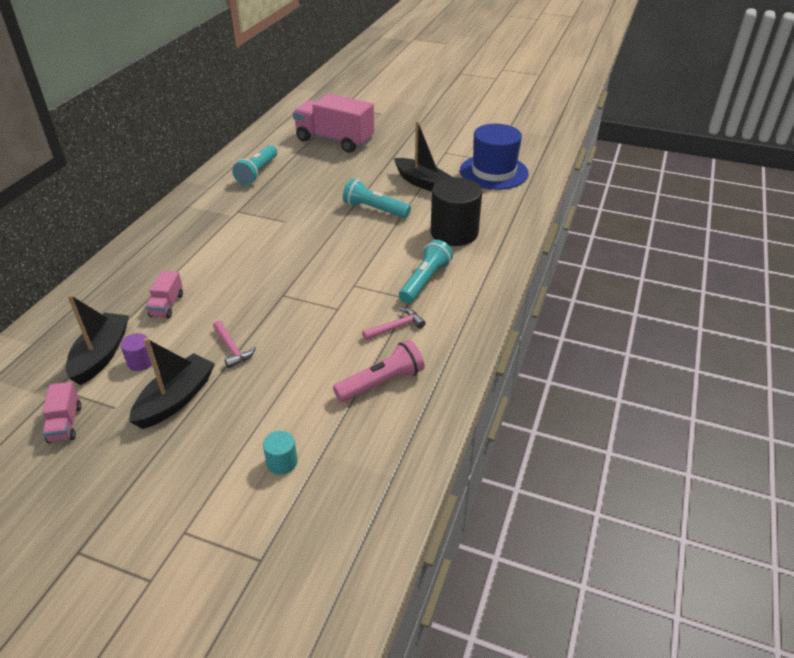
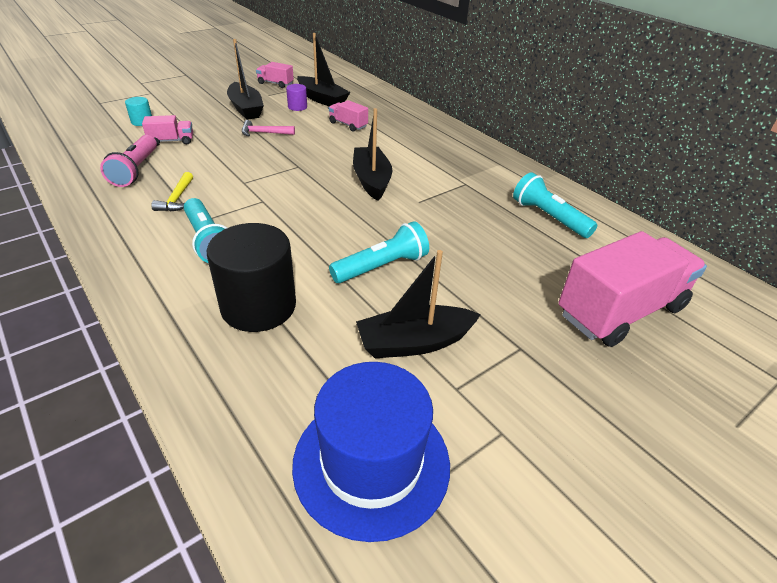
camera: 120 degrees right, 0 degrees up
pink hammer [362,308,426,340] -> yellow hammer [151,172,193,212]
none -> pink truck [142,115,193,146]
none -> black boat [353,108,392,201]

